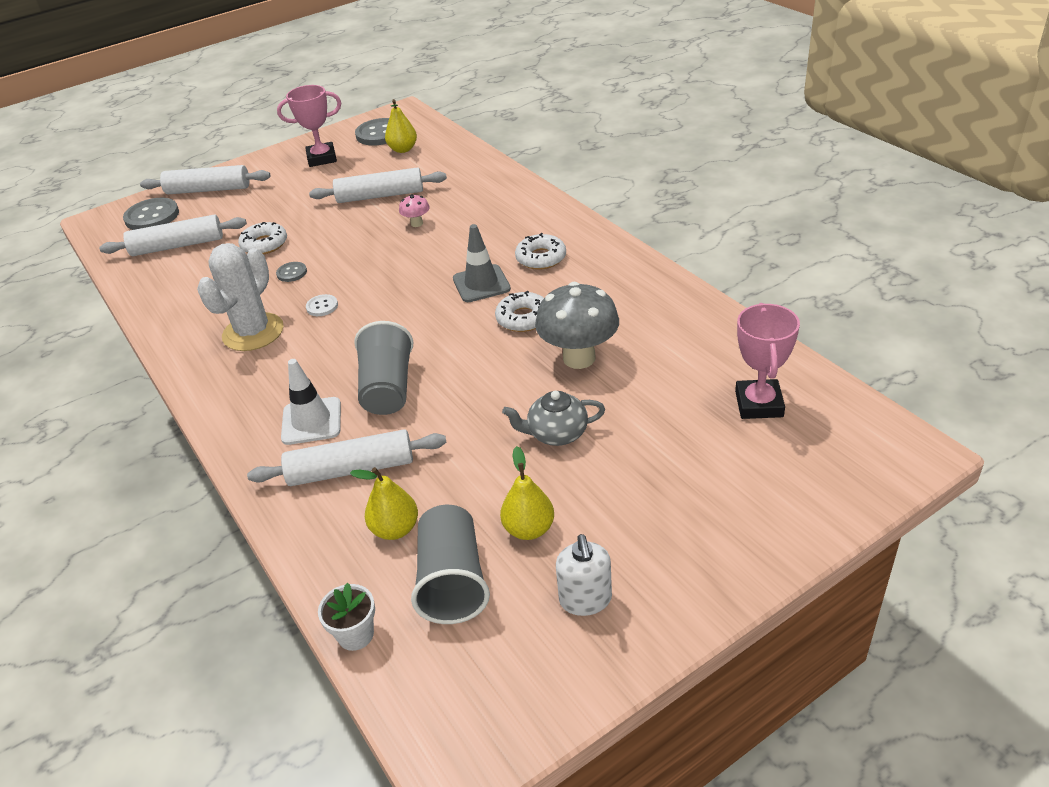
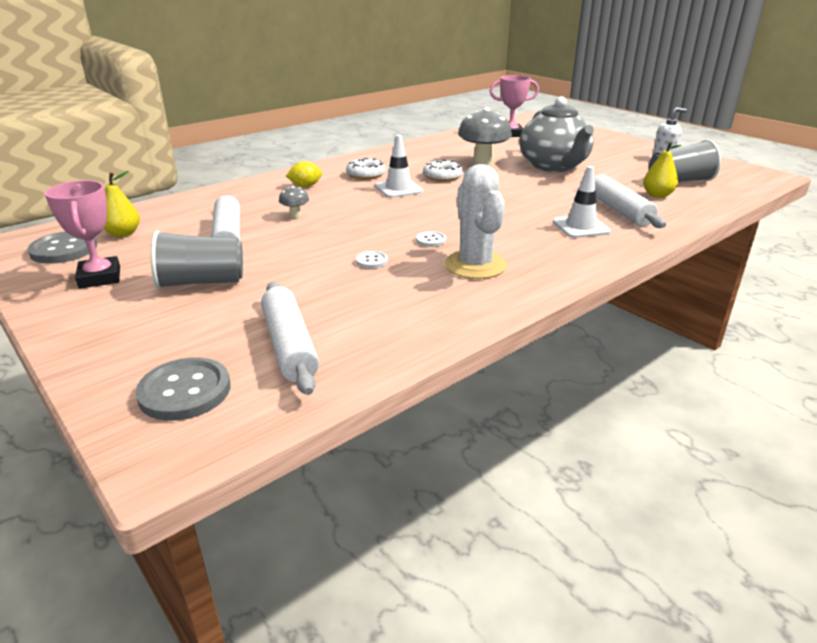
camera: 100 degrees left, 10 degrees down
white rolling pin [140,165,271,194] -> none
white cactus [197,243,284,351] -> white cactus turned 60 degrees clockwise [445,164,507,279]
white donut [238,222,287,254] -> none
grey button [276,262,307,282] -> white button [356,251,388,269]
white flower pot [318,582,375,651] -> none
grey cup [354,321,414,415] -> grey cup moved to [151,230,243,289]
pink mushroom [399,194,430,227] -> grey mushroom [279,186,309,218]
grey traffic cone [453,224,511,302] -> white traffic cone [375,135,423,198]
yellow pear [500,446,554,540] -> none
grey teapot [502,391,605,446] -> grey teapot [519,96,594,172], size x2.00
none -> yellow lemon [286,161,322,187]

